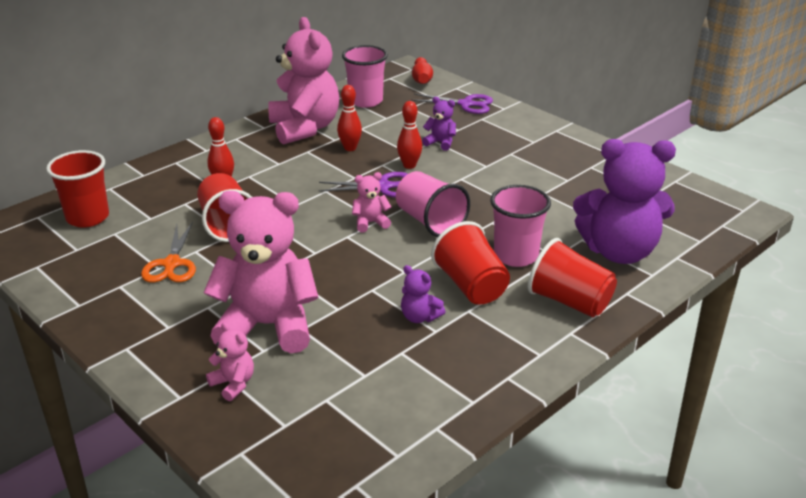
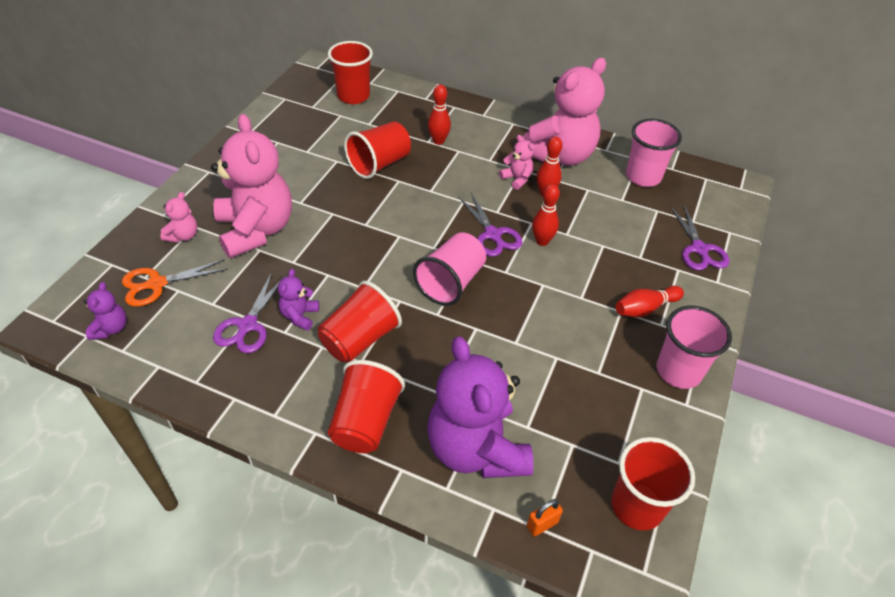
camera: 65 degrees right, 15 degrees up
orange scissors [141,222,196,283] -> orange scissors moved to [122,259,228,306]
pink teddy bear [352,172,391,233] -> pink teddy bear moved to [499,135,535,190]
red bowling pin [412,57,433,84] -> red bowling pin moved to [616,286,684,317]
purple teddy bear [422,97,456,151] -> purple teddy bear moved to [84,282,127,340]
pink cup [490,185,551,267] -> pink cup moved to [657,306,732,389]
none -> purple scissors [213,272,286,353]
none -> orange padlock [527,499,563,537]
none -> red cup [611,437,695,531]

